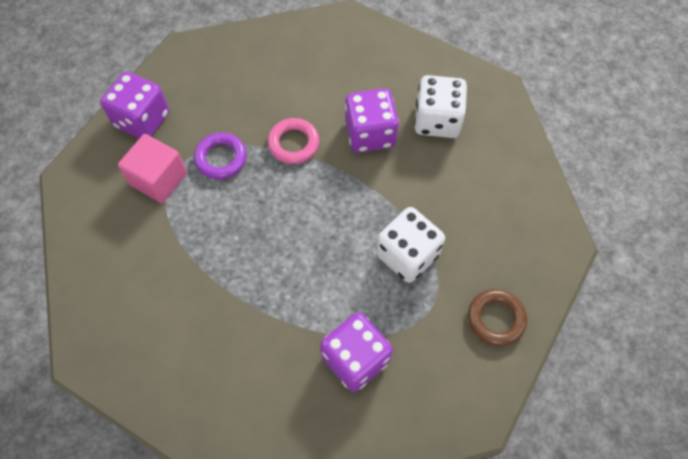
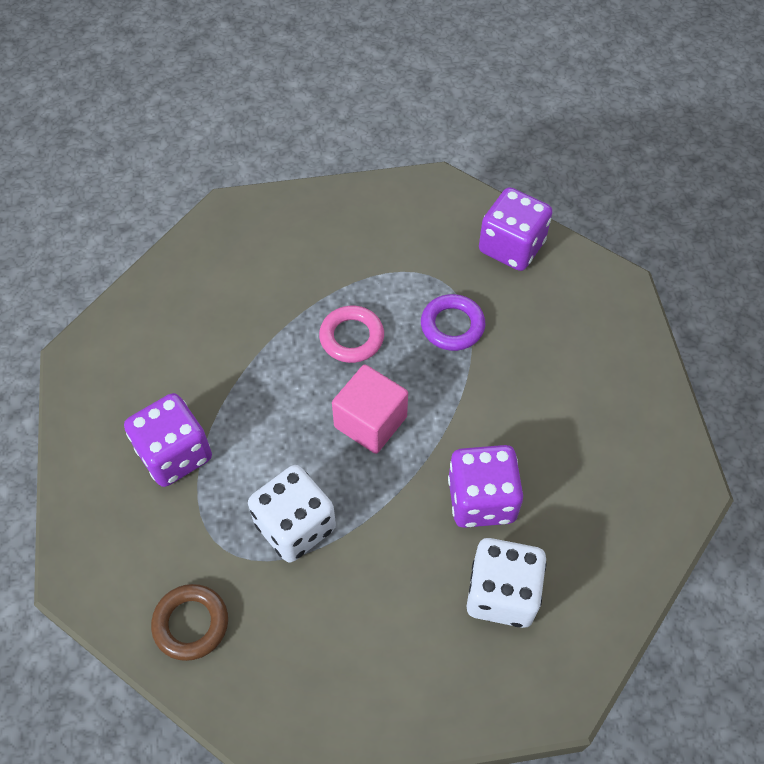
camera: 95 degrees right, 5 degrees down
pink cube [118,134,187,203] -> pink cube moved to [332,365,408,454]
pink ring [268,118,320,164] -> pink ring moved to [319,306,384,363]

